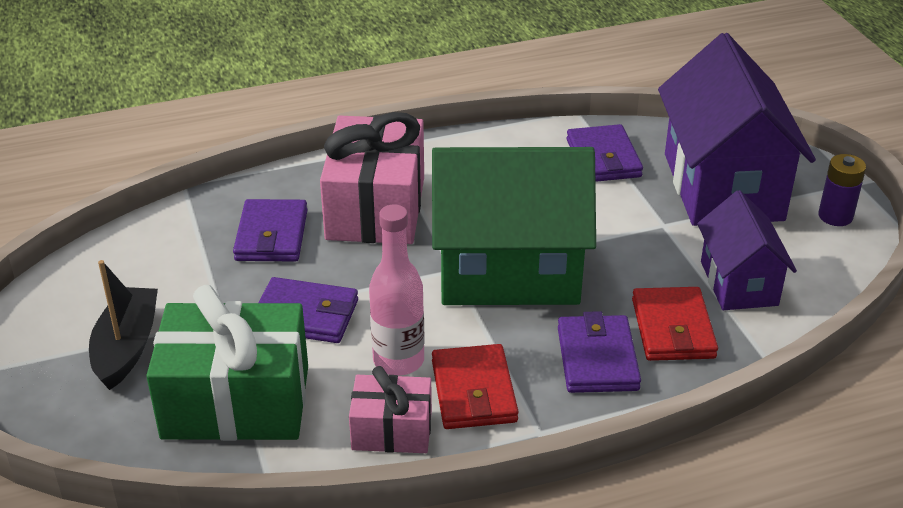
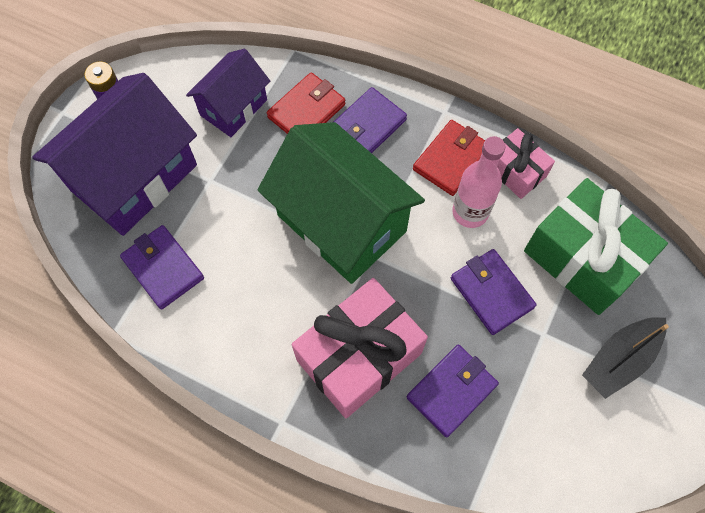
camera: 135 degrees left, 30 degrees up
purple wallet [567,124,643,182] -> purple wallet turned 75 degrees counterclockwise [120,225,204,309]

